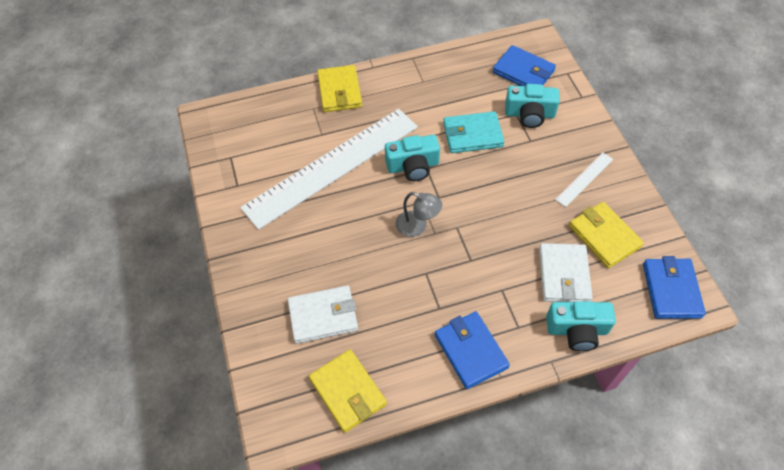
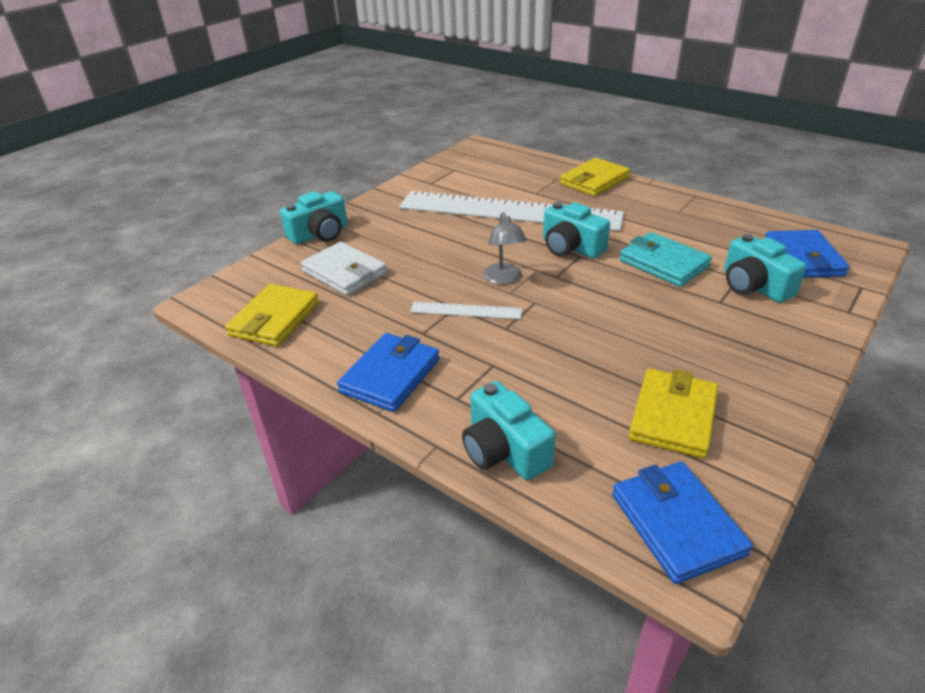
camera: 55 degrees right, 20 degrees down
white wallet [539,243,593,302] -> none
white ruler [555,153,613,207] -> white ruler moved to [410,301,522,319]
blue wallet [643,256,706,319] -> blue wallet turned 75 degrees counterclockwise [612,461,753,584]
none -> turquoise camera [280,191,348,244]

